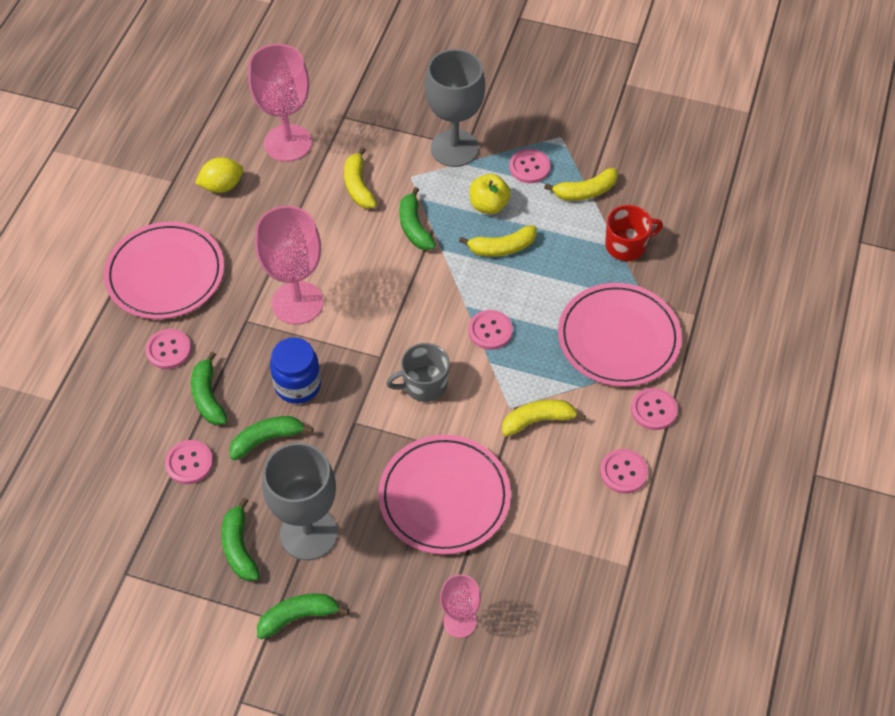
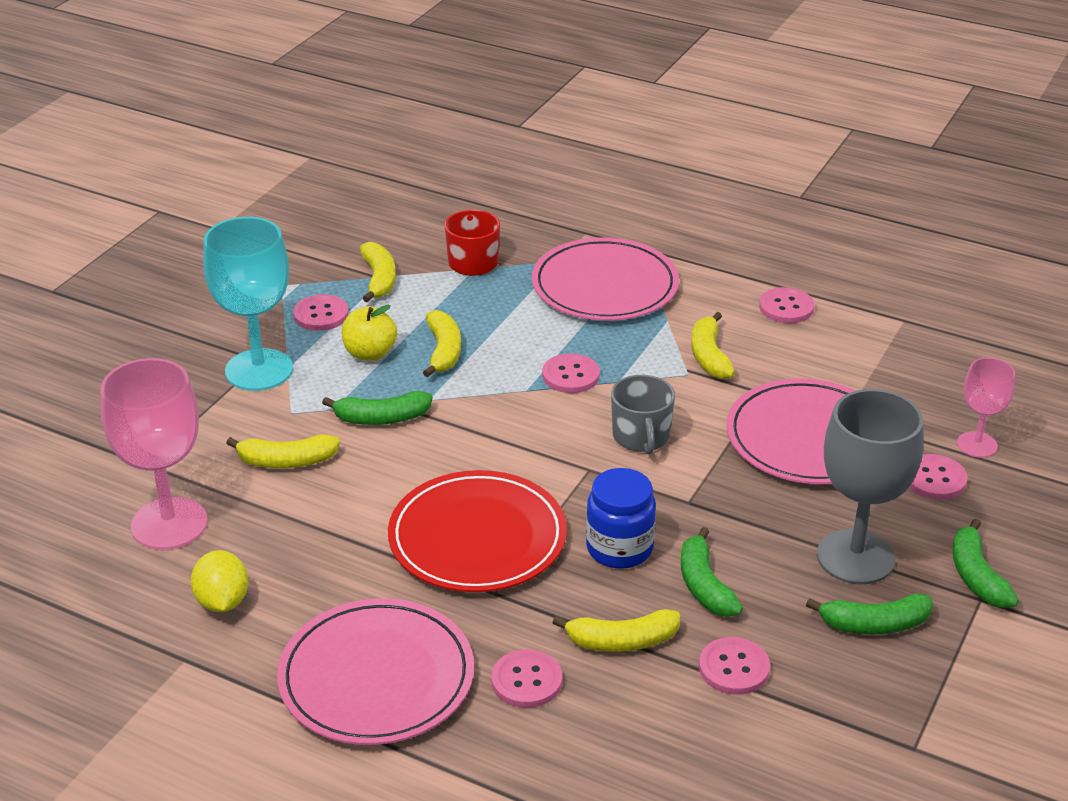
camera: 80 degrees left, 20 degrees down
green banana [191,352,227,425] -> yellow banana [553,609,680,652]
pink goblet [255,206,324,325] -> red plate [388,470,567,592]
grey goblet [425,49,485,167] -> turquoise goblet [203,217,293,391]
pink button [631,388,677,430] -> pink button moved to [909,454,968,500]

